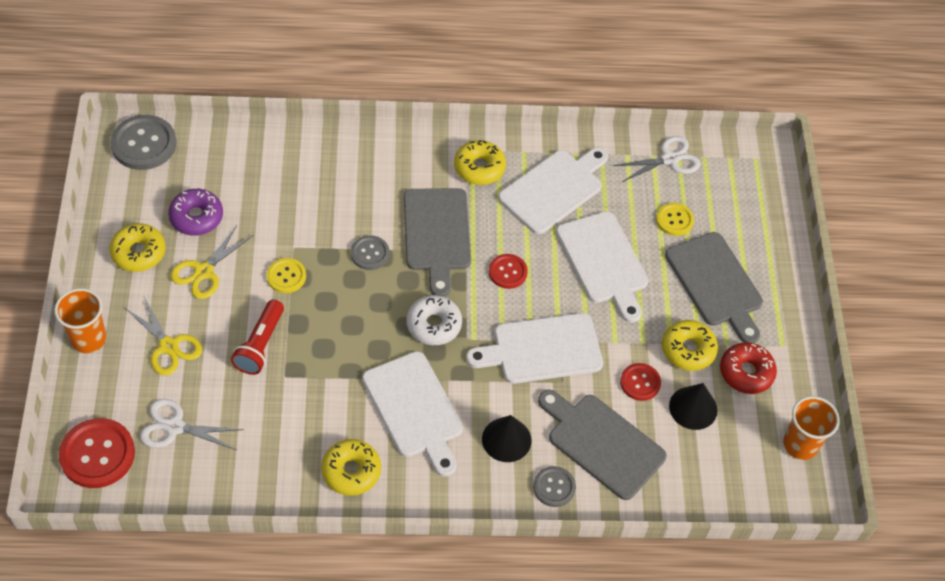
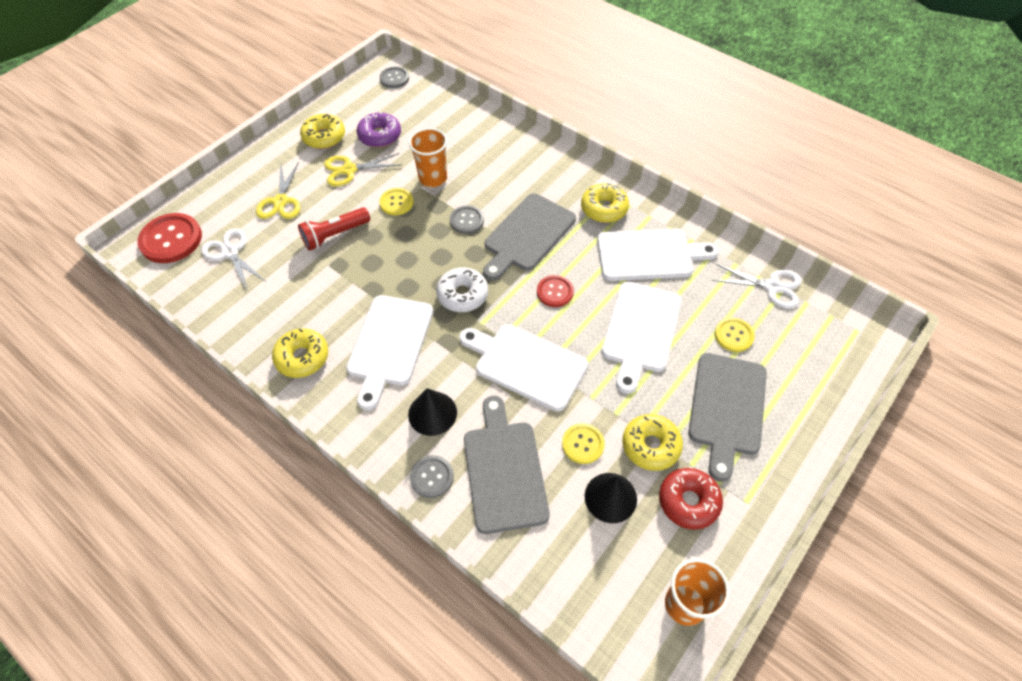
camera: 45 degrees right, 0 degrees up
orange cup [54,288,106,353] -> orange cup moved to [409,128,448,187]
grey button [110,115,176,170] -> grey button [380,67,409,88], size x0.58
red button [620,363,661,401] -> yellow button [562,423,605,464]

